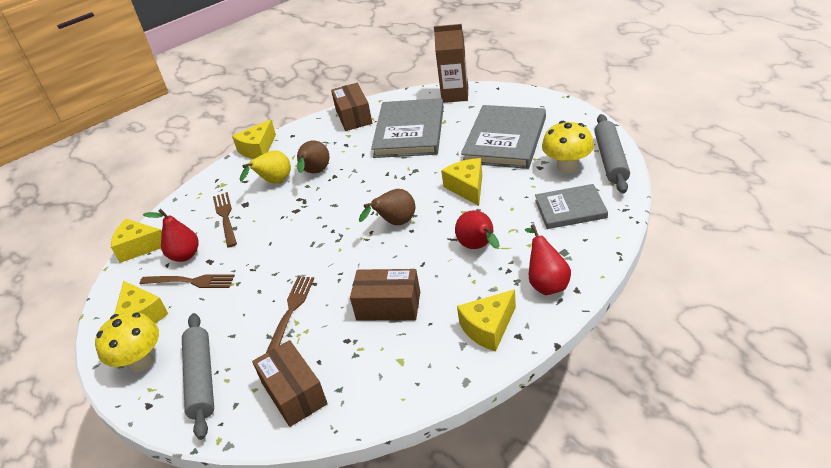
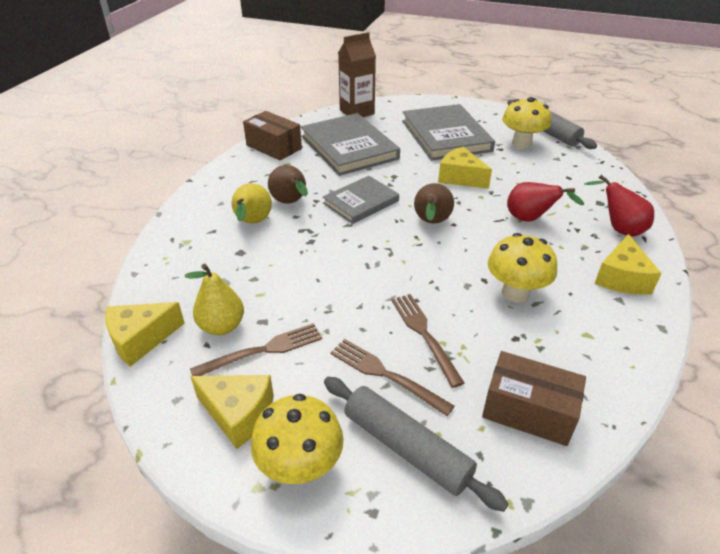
camera: 40 degrees left, 0 degrees up
red pear [143,209,198,262] -> yellow pear [185,264,244,335]
brown fork [213,192,237,248] -> brown fork moved to [330,339,455,416]
yellow cheese [232,119,276,159] -> none
brown box [350,269,420,321] -> yellow mushroom [488,233,557,302]
grey book [535,184,608,229] -> grey book moved to [323,176,399,224]

